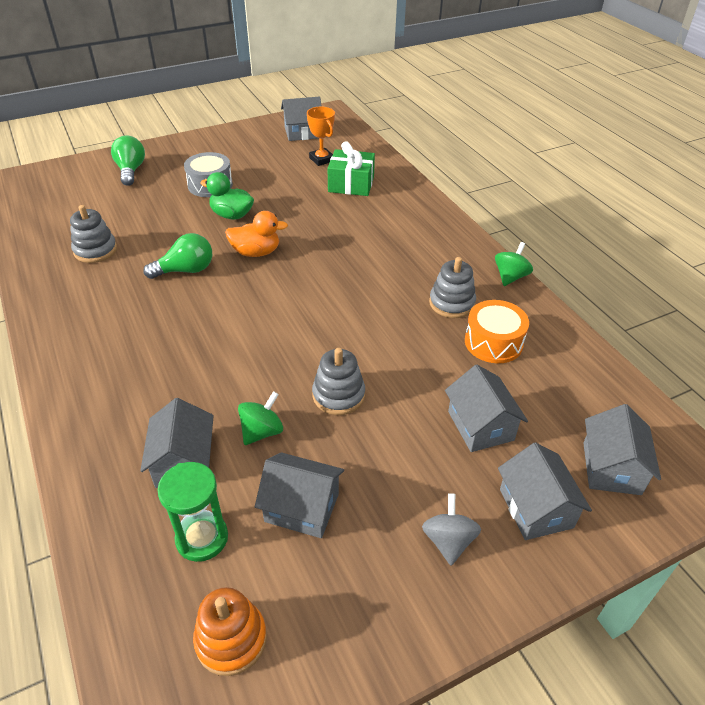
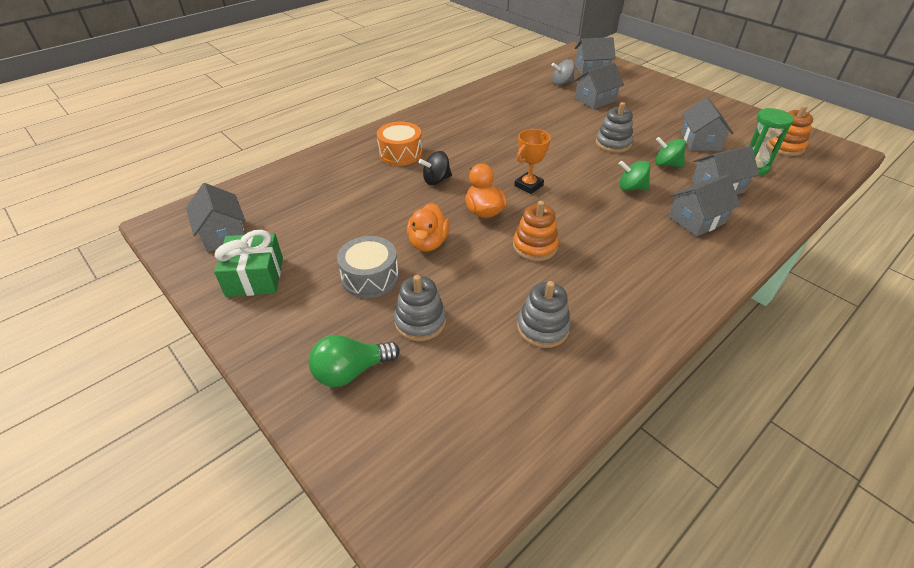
camera: 105 degrees left, 0 degrees up
green light bulb [143,233,212,279] -> orange stacking toy [513,201,559,261]
green duck [201,172,254,220] -> orange duck [407,203,450,252]
orange trophy [307,107,335,166] -> orange trophy moved to [514,129,551,194]
green gift [328,141,375,196] -> green gift moved to [214,230,283,297]
grey spinning top [422,494,481,565] -> grey spinning top moved to [552,59,575,86]
grey stacking toy [429,257,476,318] -> grey stacking toy moved to [394,275,446,341]
orange drum [465,300,529,363] -> orange drum moved to [377,122,422,166]
green spinning top [495,242,533,286] -> green spinning top moved to [619,161,650,191]
grey house [498,442,592,540] -> grey house moved to [669,175,740,237]
none -> black spinning top [419,151,452,185]

